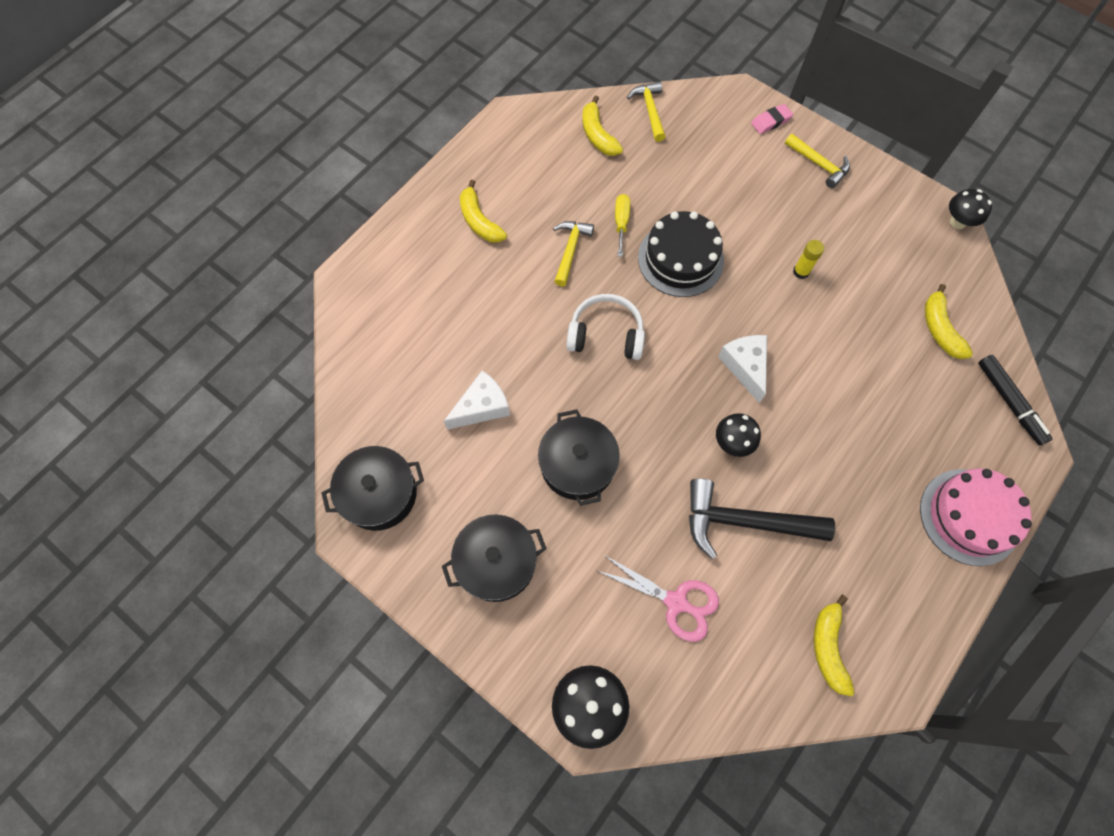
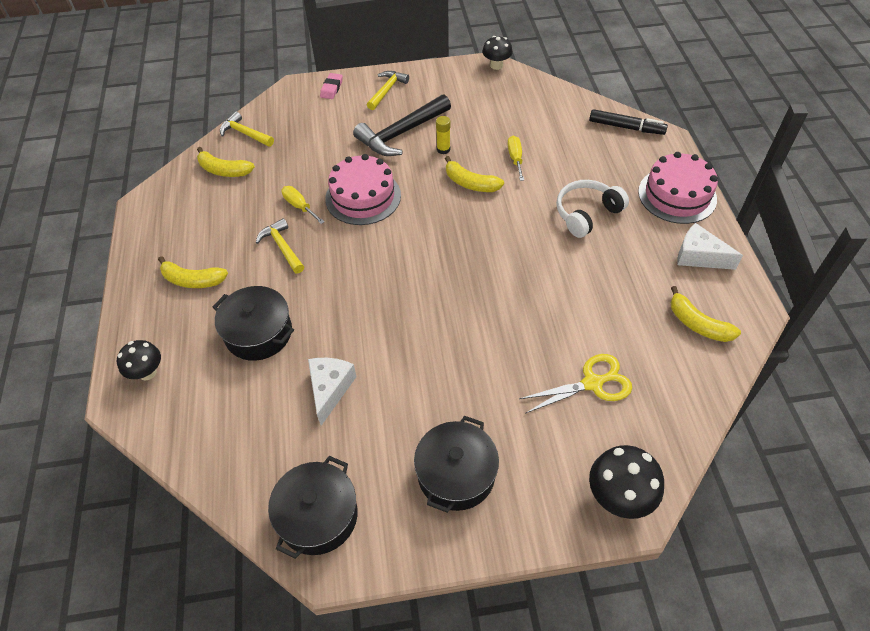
camera: 45 degrees left, 15 degrees down
black pot [538,409,620,506] -> black pot moved to [213,286,294,361]
white headphones [566,294,645,360] -> white headphones moved to [556,180,629,238]
pink scissors [598,555,719,642] -> yellow scissors [519,354,632,414]
black cake [638,211,724,297] -> pink cake [325,154,401,225]
black hammer [689,478,835,559] -> black hammer moved to [353,94,451,156]
black mushroom [716,413,761,457] -> black mushroom moved to [117,340,161,381]
white cheese [718,335,767,403] -> white cheese moved to [677,223,743,270]
yellow hammer [785,134,850,188] -> yellow hammer turned 60 degrees counterclockwise [367,71,409,110]
yellow banana [925,284,973,359] -> yellow banana moved to [445,156,504,192]
none -> yellow screwdriver [508,136,524,181]

